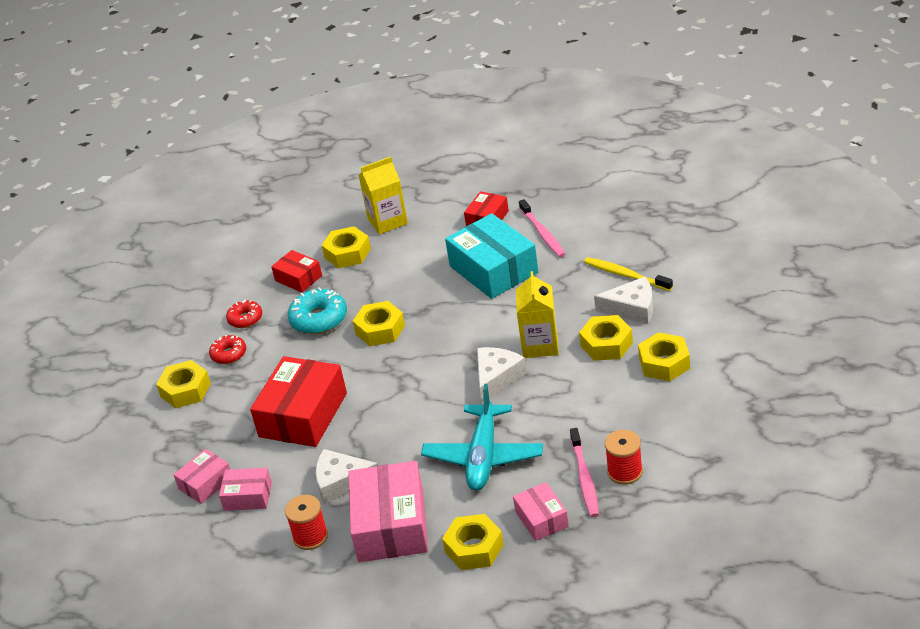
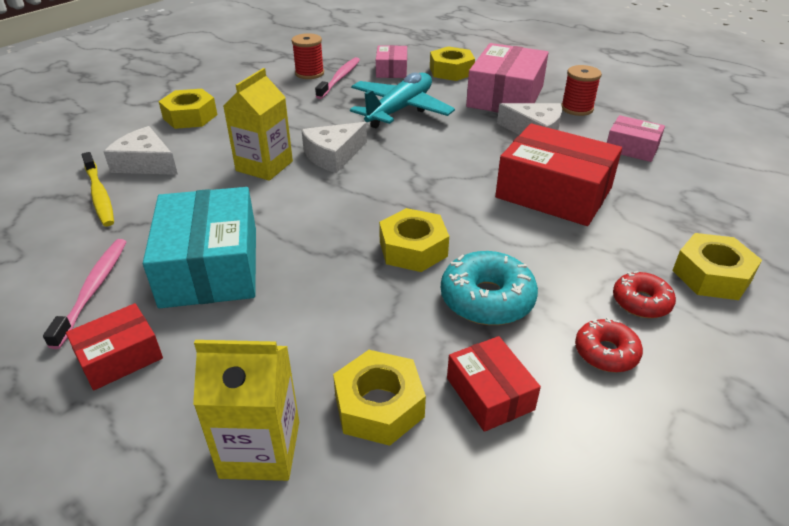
camera: 160 degrees left, 0 degrees up
pink box [173,449,230,504] -> none
red box [250,356,347,447] -> red box turned 75 degrees clockwise [495,124,622,226]
yellow nut [579,315,633,361] -> none

